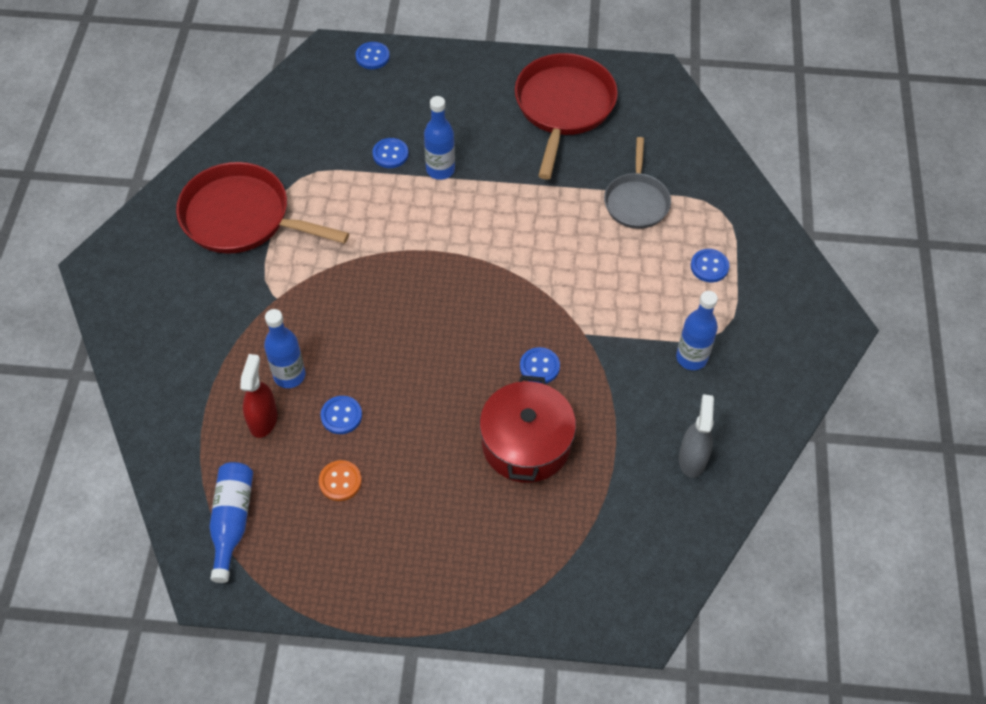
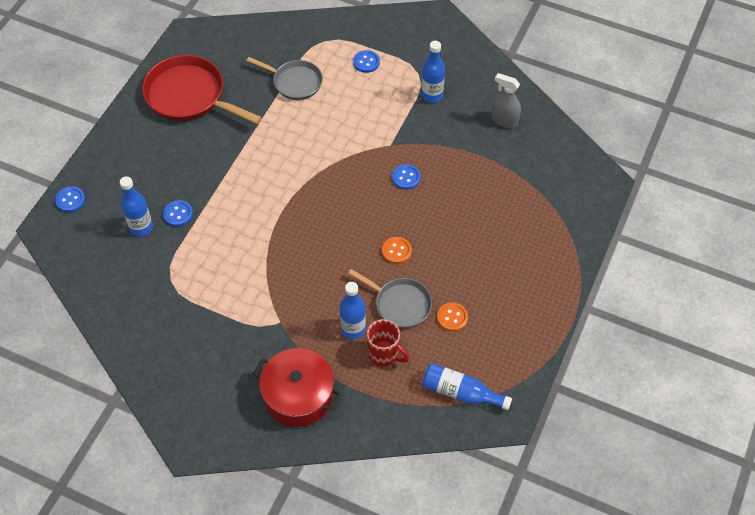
camera: 70 degrees left, 0 degrees up
red pan [176,162,349,254] -> none
red spray bottle [240,354,277,438] -> red mug [367,319,409,367]
blue button [320,396,362,434] -> grey pan [348,269,432,328]
blue bottle [424,96,455,180] -> blue bottle moved to [120,176,153,237]
red pot [479,375,576,483] -> red pot moved to [253,348,341,427]
none -> orange button [382,237,412,264]

